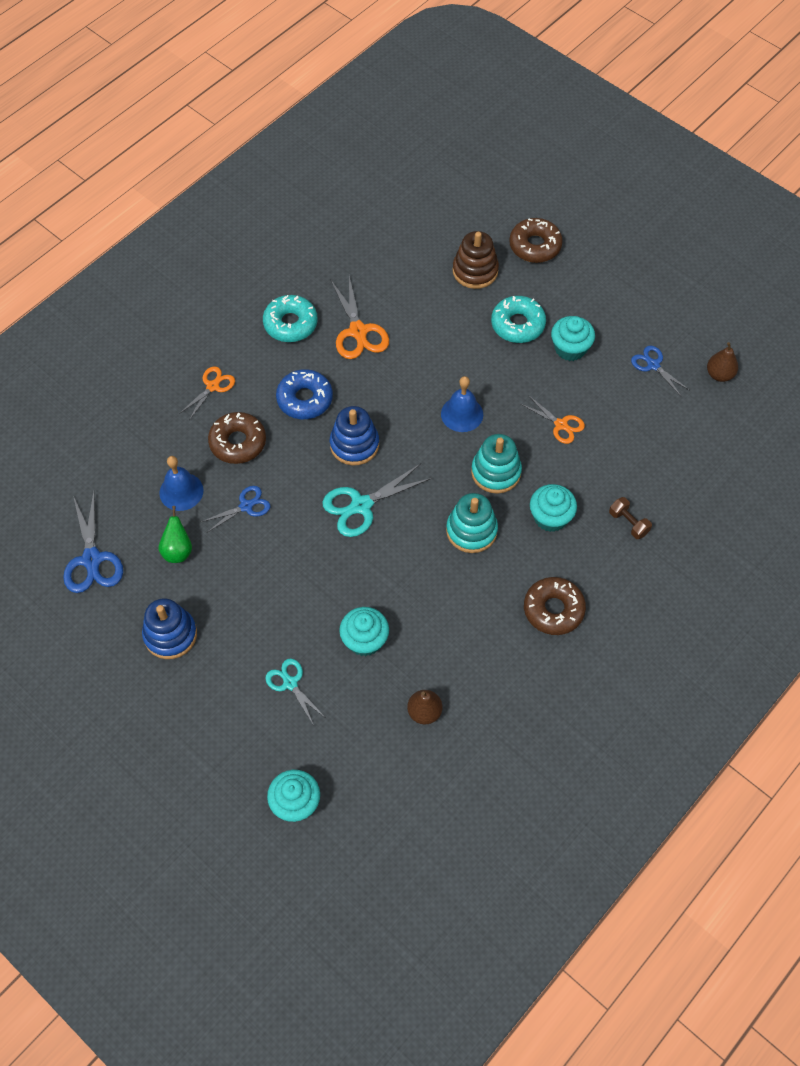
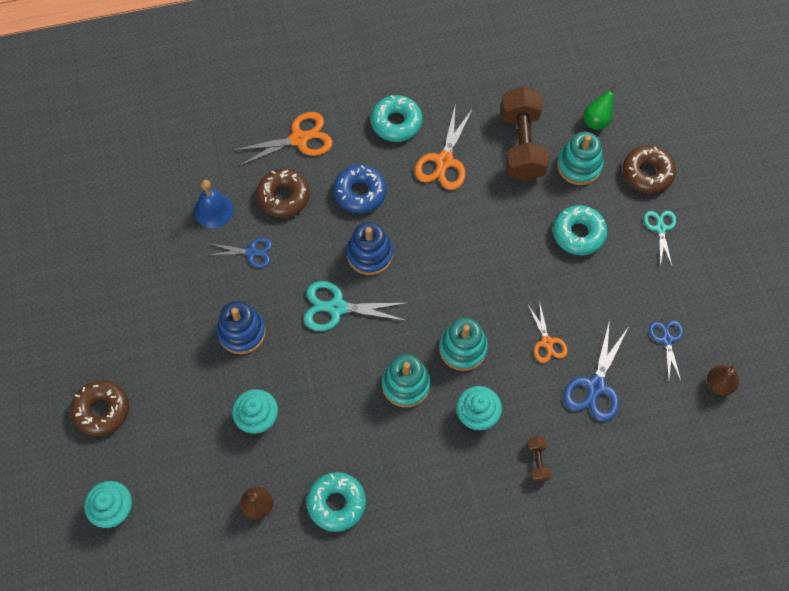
camera: 35 degrees right, 5 degrees up
blue scissors [63,492,123,593] -> blue scissors moved to [564,319,628,421]
blue stacking toy [142,598,197,659] -> blue stacking toy moved to [217,301,266,354]
green pear [159,506,192,563] -> green pear moved to [584,84,617,130]
orange scissors [179,366,235,420] -> orange scissors [232,112,333,167], size x1.61
turquoise scissors [265,659,325,726] -> turquoise scissors moved to [644,210,676,267]
blue bell [441,376,483,432] -> none
brown stacking toy [453,231,499,289] -> turquoise stacking toy [557,132,603,185]
brown donut [524,577,586,635] -> brown donut moved to [71,380,129,436]
turquoise cupcake [551,316,595,361] -> none
none -> turquoise donut [307,472,366,532]
none -> brown dumbbell [501,87,549,181]

